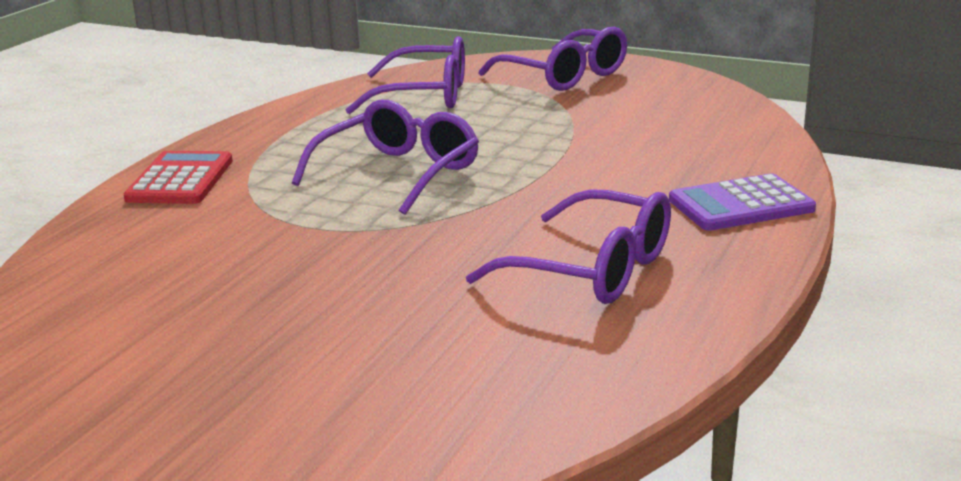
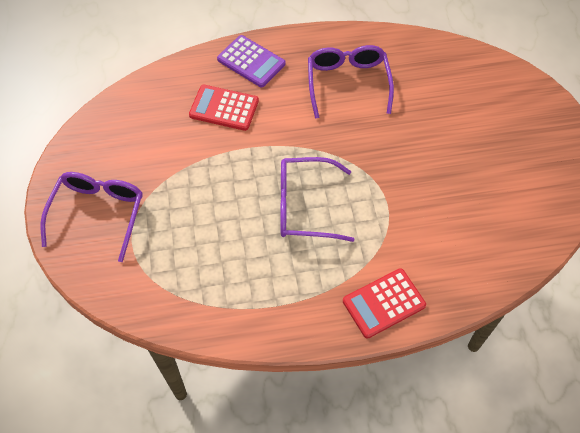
camera: 125 degrees left, 35 degrees up
purple glasses [346,36,465,114] -> none
none -> red calculator [189,85,259,131]

